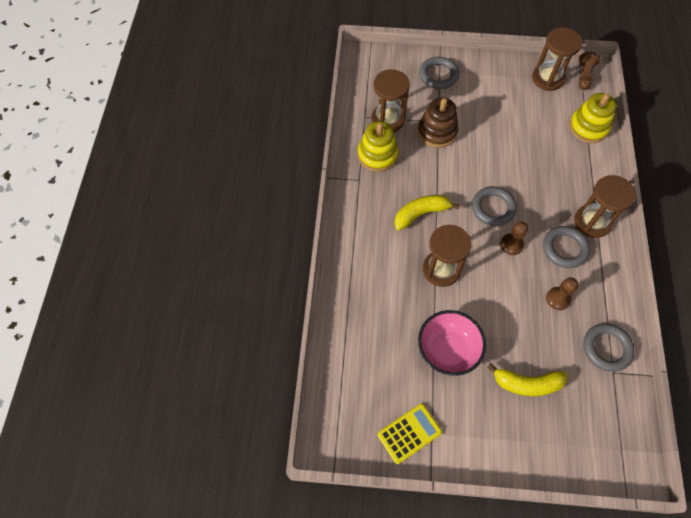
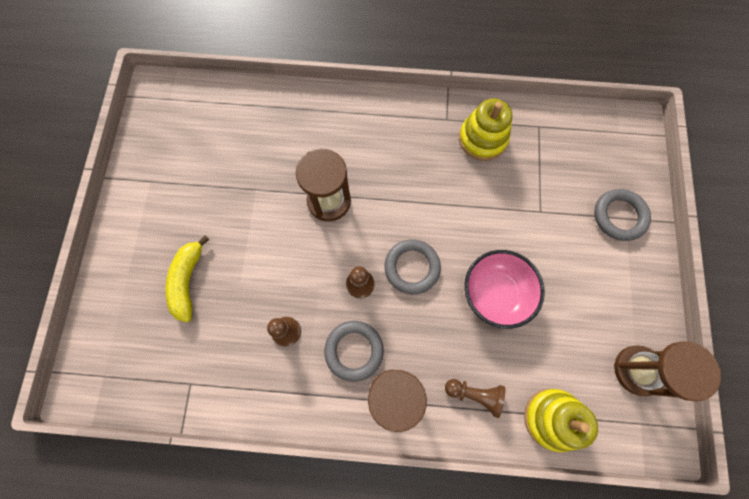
camera: 90 degrees right, 10 degrees up
brown hourglass [371,69,410,132] -> none
yellow calculator [378,404,442,464] -> none
yellow banana [394,195,460,230] -> none
brown stacking toy [418,97,458,148] -> none
pink bowl [418,310,486,376] -> pink bowl moved to [464,250,545,329]
brown pawn [578,52,600,90] -> brown pawn moved to [445,379,505,418]
grey ring [583,323,635,372] -> none

